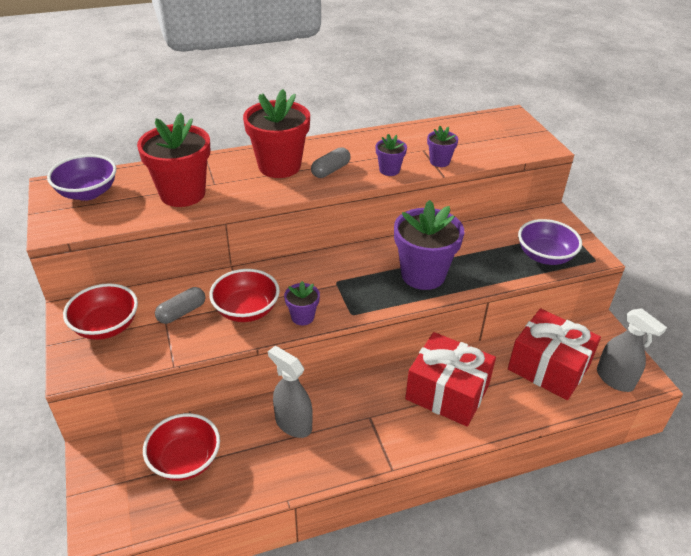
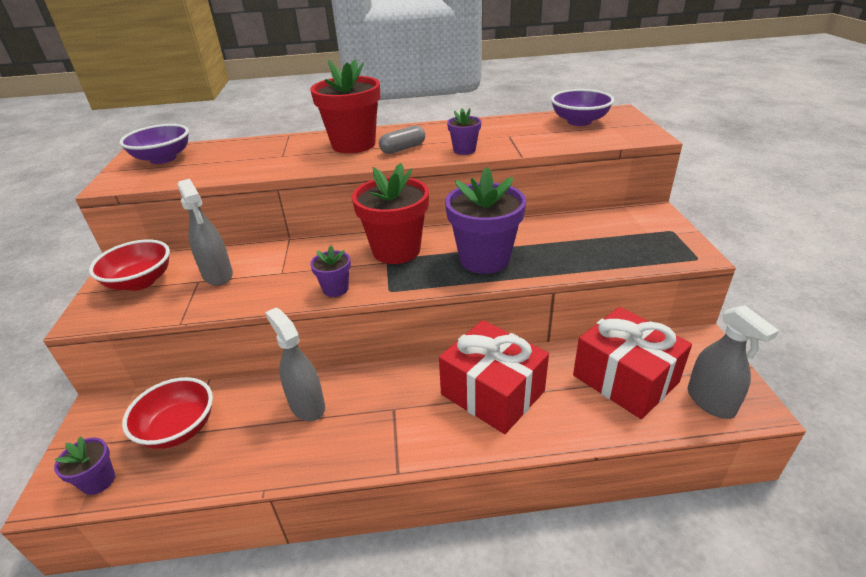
camera: 15 degrees right, 5 degrees down
red flower pot [137,113,211,207] -> red flower pot moved to [352,163,429,264]
grey capsule [155,287,205,324] -> grey spray bottle [178,179,233,286]
red bowl [209,269,280,322] -> none
purple flower pot [427,126,458,167] -> purple flower pot moved to [54,437,115,495]
purple bowl [518,219,582,265] -> purple bowl moved to [551,89,614,126]

